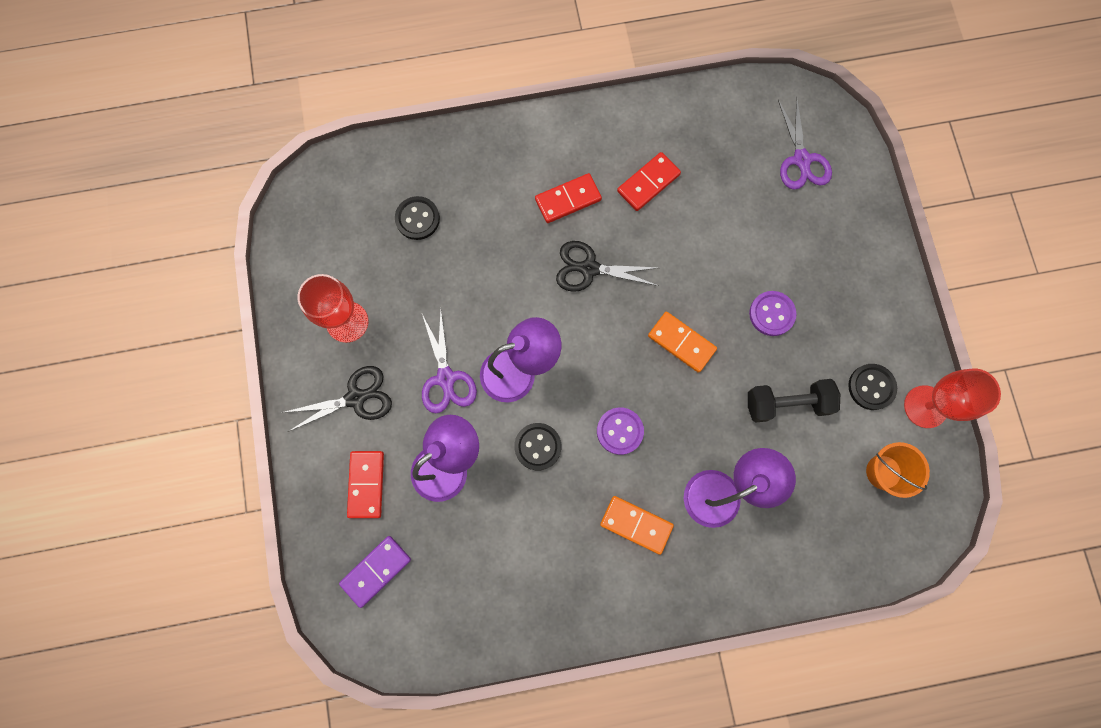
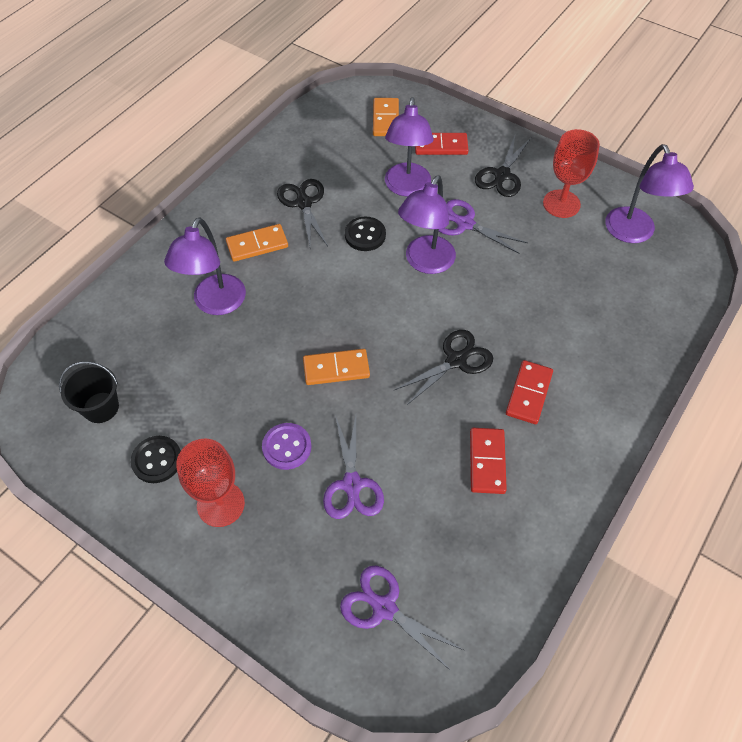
camera: 135 degrees right, 20 degrees down
purple domino [339,536,411,608] -> orange domino [373,98,399,136]
red domino [347,451,384,518] -> red domino turned 45 degrees counterclockwise [415,133,468,155]
black button [395,196,440,240] -> none
purple button [597,407,644,455] -> none
black dumbbell [748,379,840,423] -> none
orange bucket [866,442,930,498] -> black bucket [59,361,119,423]
red goblet [904,369,1001,428] -> red goblet moved to [176,438,245,527]
none -> black scissors [277,179,328,246]
none -> purple scissors [323,415,384,519]
none -> purple lamp [605,144,694,243]

